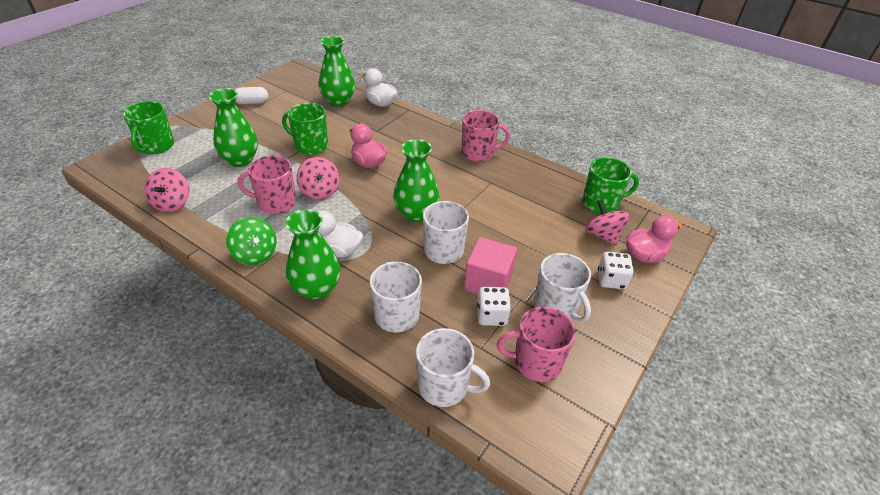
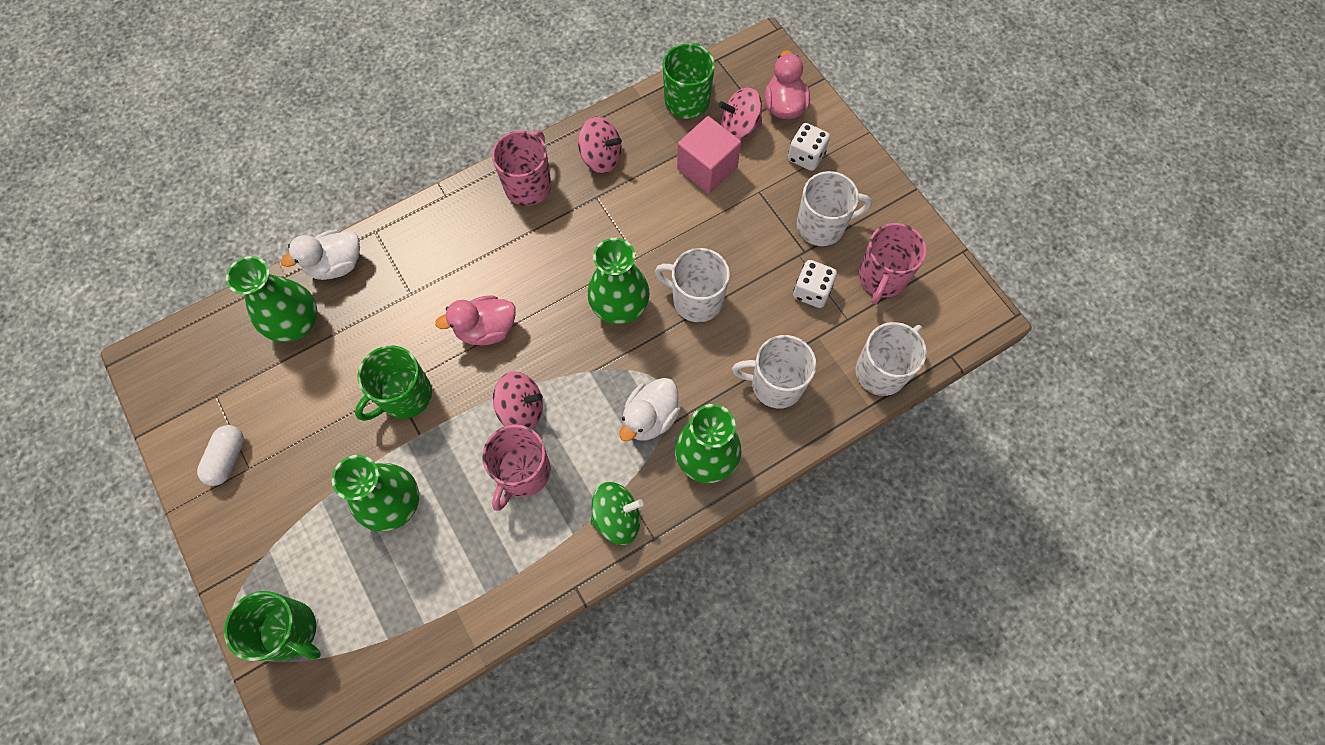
camera: 65 degrees left, 25 degrees up
pink spinning top [144,168,189,212] -> pink spinning top moved to [578,117,622,173]
pink cube [464,237,517,294] -> pink cube moved to [677,116,741,194]

